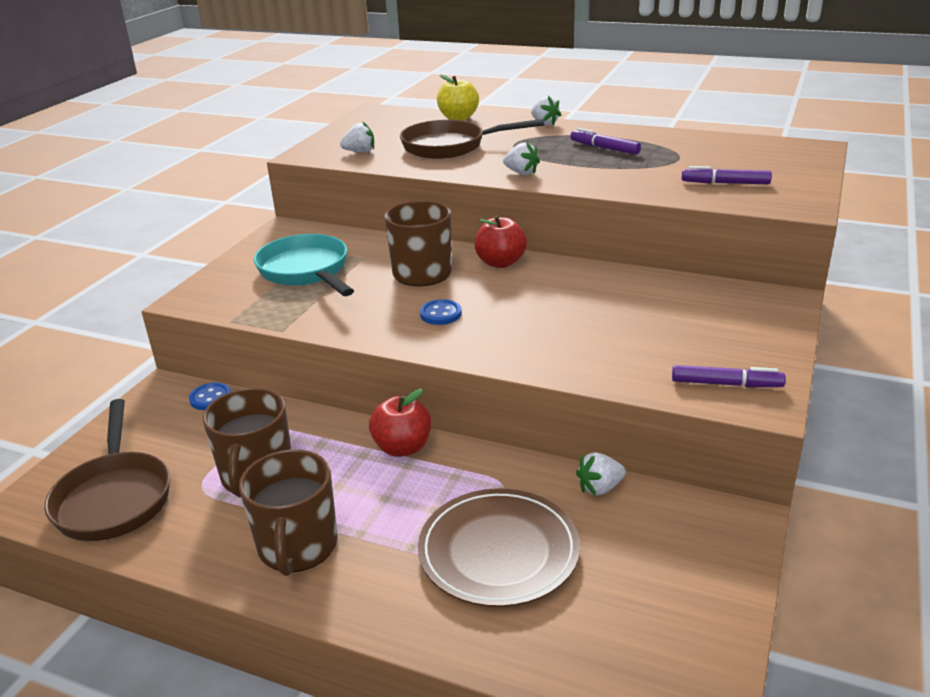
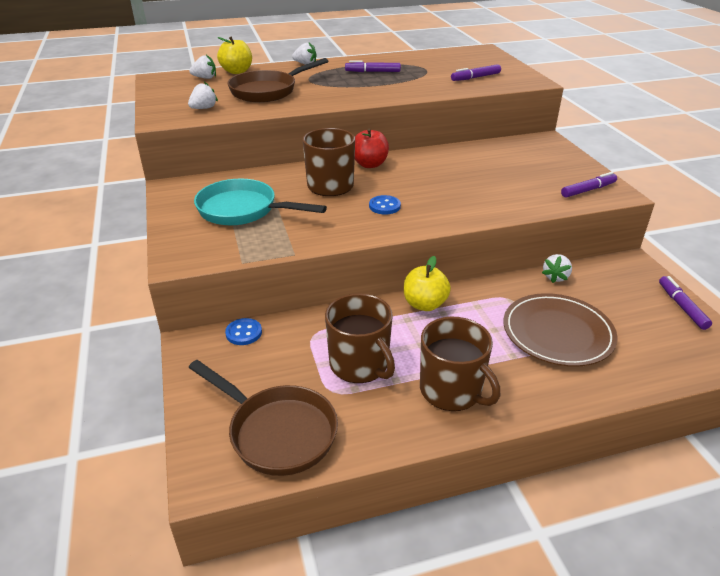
camera: 40 degrees left, 5 degrees up
red apple [369,389,431,457] -> yellow apple [404,256,451,311]
white strawberry [503,142,540,175] -> white strawberry moved to [189,55,216,79]
none -> purple marker [659,276,712,330]

